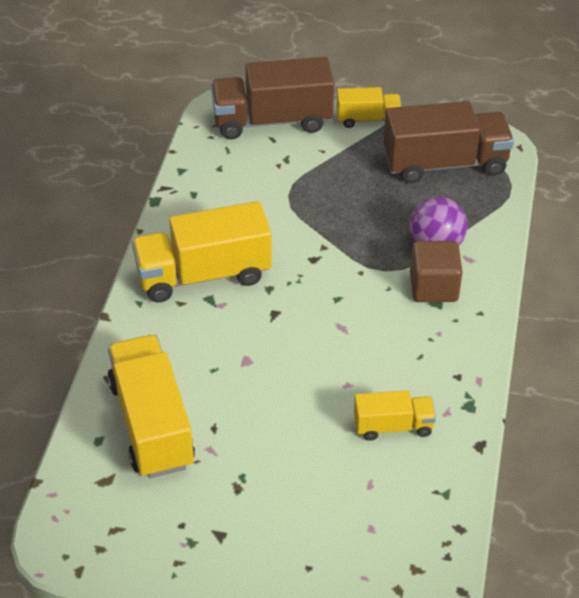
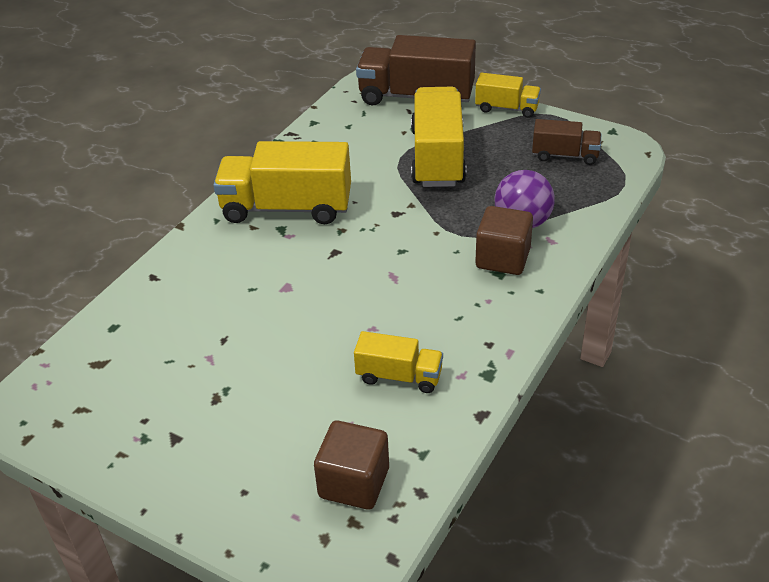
camera: 20 degrees right, 5 degrees down
yellow truck [107,335,195,478] -> yellow truck moved to [411,87,467,187]
brown truck [384,101,514,183] -> brown truck [532,119,601,165], size x0.54
none -> brown cube [314,420,389,510]

